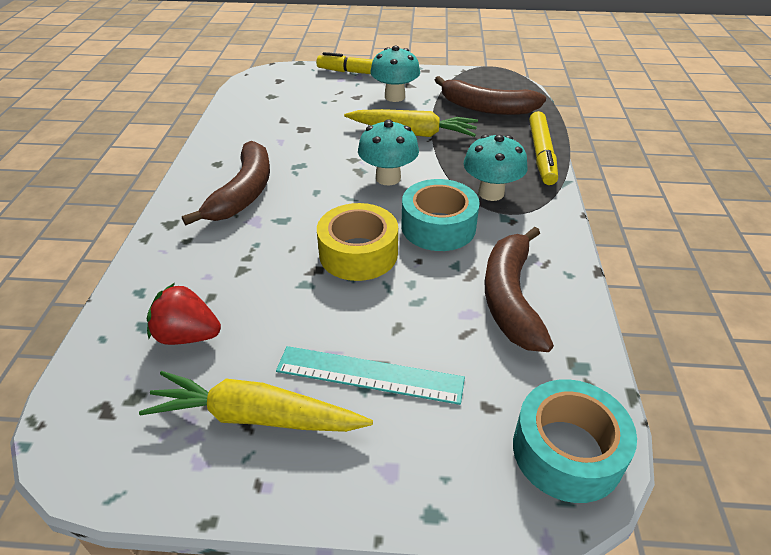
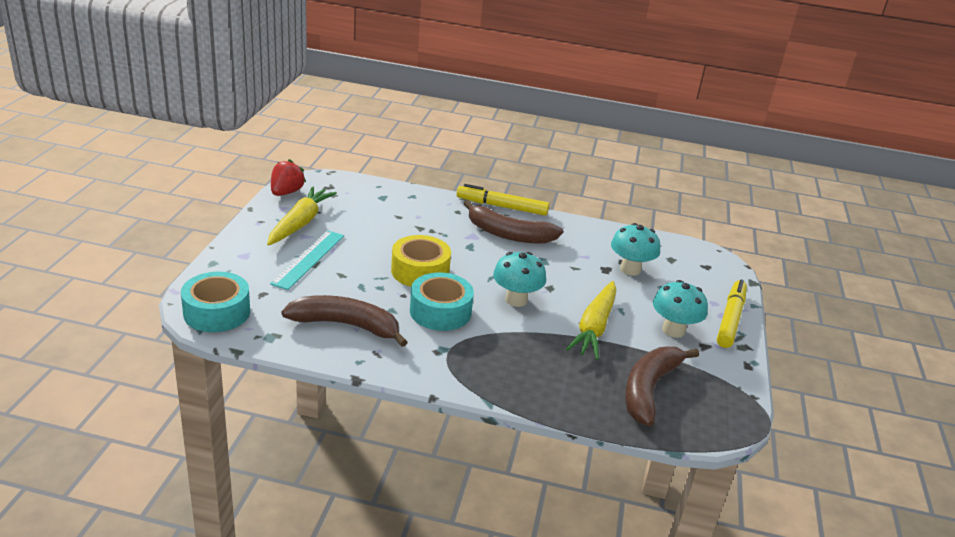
camera: 95 degrees right, 10 degrees down
red strawberry [147,283,221,345] -> red strawberry moved to [271,159,306,196]
turquoise mushroom [464,134,527,201] -> turquoise mushroom moved to [611,223,660,276]
yellow marker [529,111,558,185] -> yellow marker moved to [457,184,549,216]

